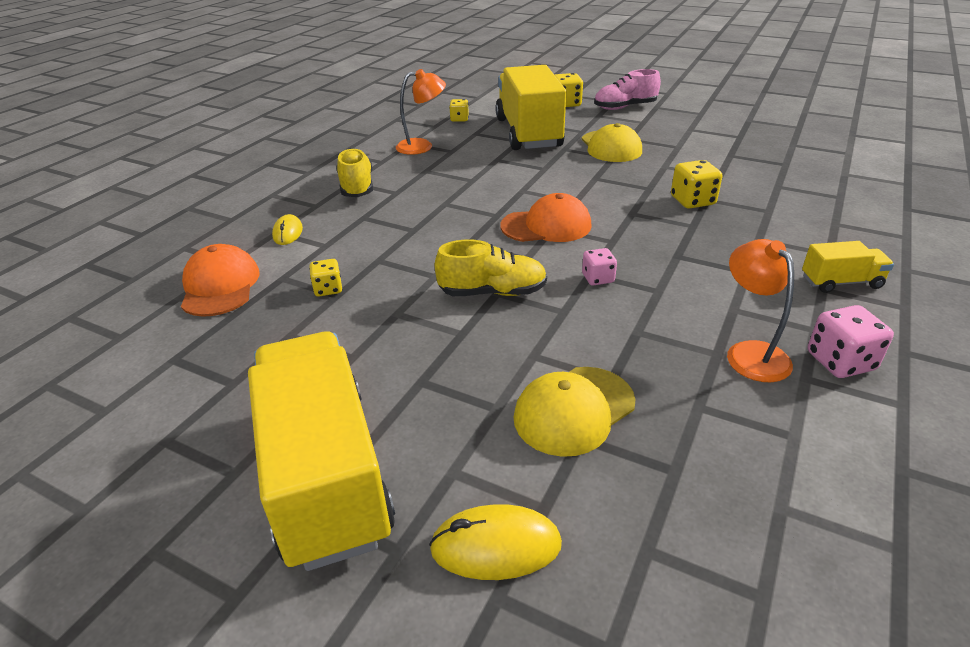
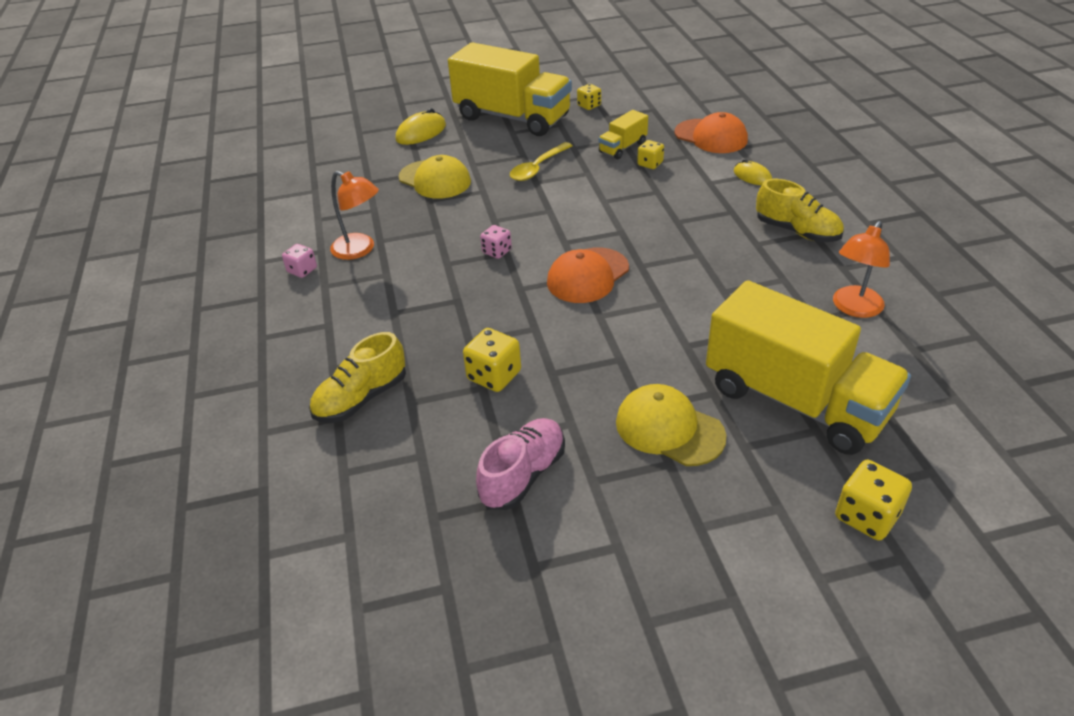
camera: 140 degrees right, 5 degrees up
yellow shoe [435,239,547,296] -> yellow shoe moved to [309,332,406,423]
yellow dice [449,99,469,122] -> yellow dice moved to [577,84,601,110]
yellow cap [514,367,636,457] -> yellow cap turned 120 degrees clockwise [398,155,471,199]
pink shoe [594,69,661,110] -> pink shoe moved to [476,418,565,510]
yellow truck [802,241,894,293] -> yellow truck moved to [598,110,648,159]
pink dice [808,305,894,378] -> pink dice [282,244,317,278], size x0.64
none -> yellow spoon [510,142,573,181]

